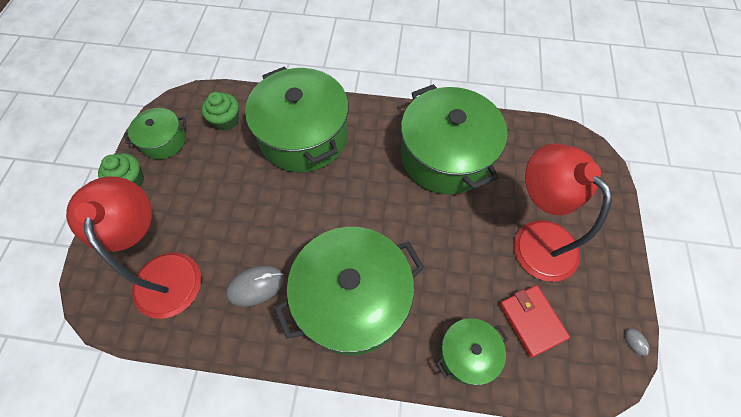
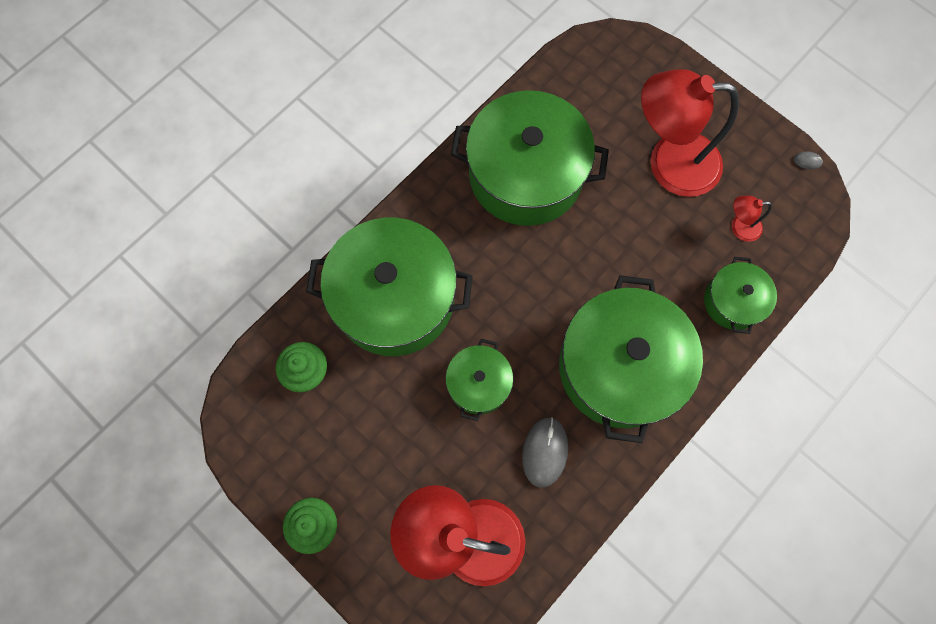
camera: 55 degrees left, 10 degrees up
green pot [124,108,187,159] -> green pot moved to [446,339,513,421]
red wallet [499,285,570,357] -> red lamp [732,196,772,242]

